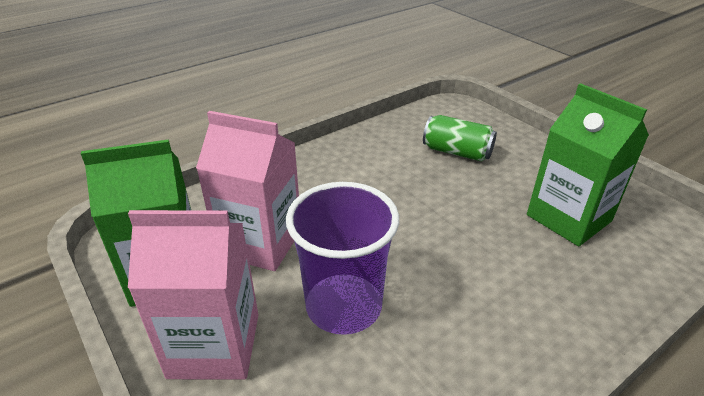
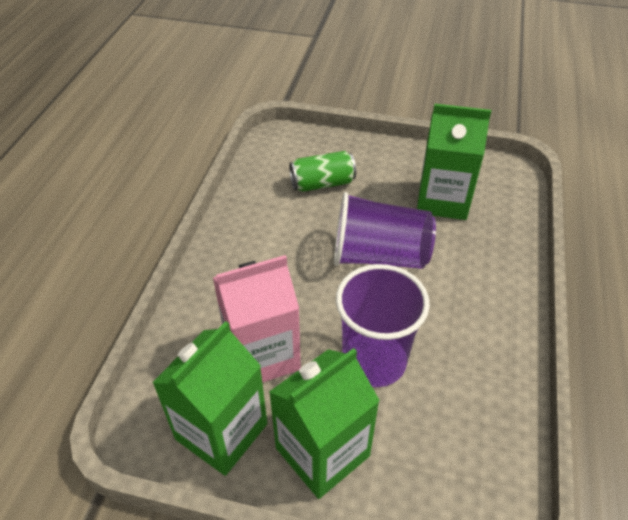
camera: 40 degrees left, 10 degrees up
pink carton [128,210,258,380] -> green carton [269,348,380,499]
none -> purple cup [334,192,436,269]

